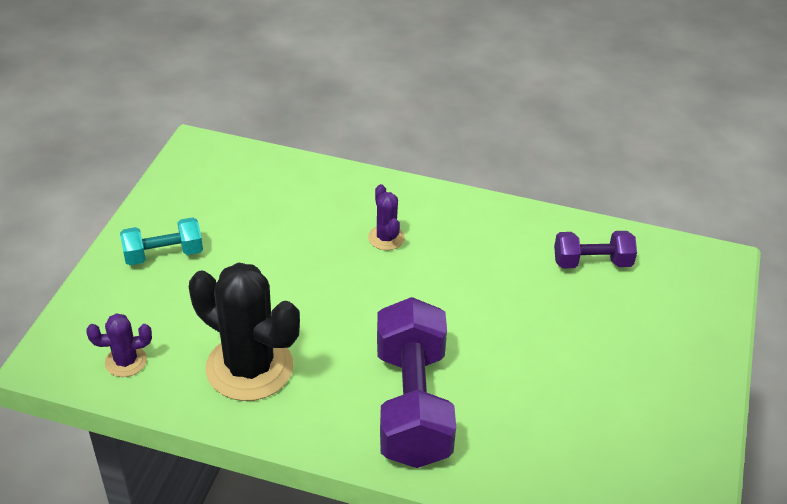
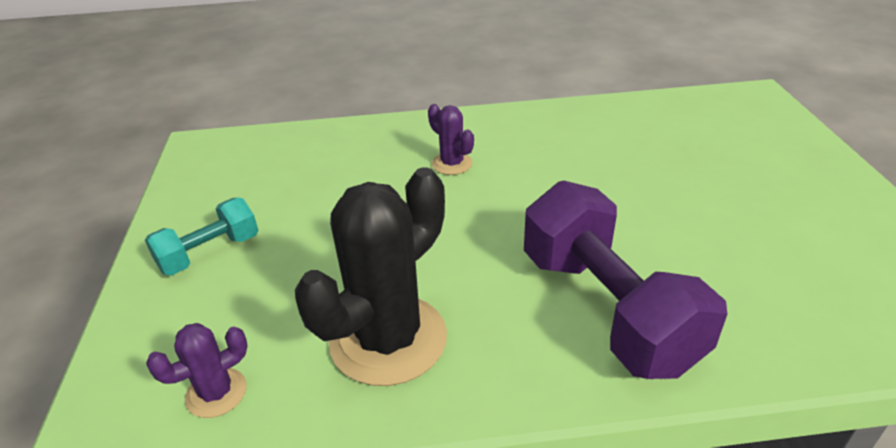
camera: 20 degrees left, 5 degrees down
black cactus [189,262,300,401] -> black cactus turned 60 degrees counterclockwise [295,167,447,386]
purple dumbbell [554,231,637,268] -> none

